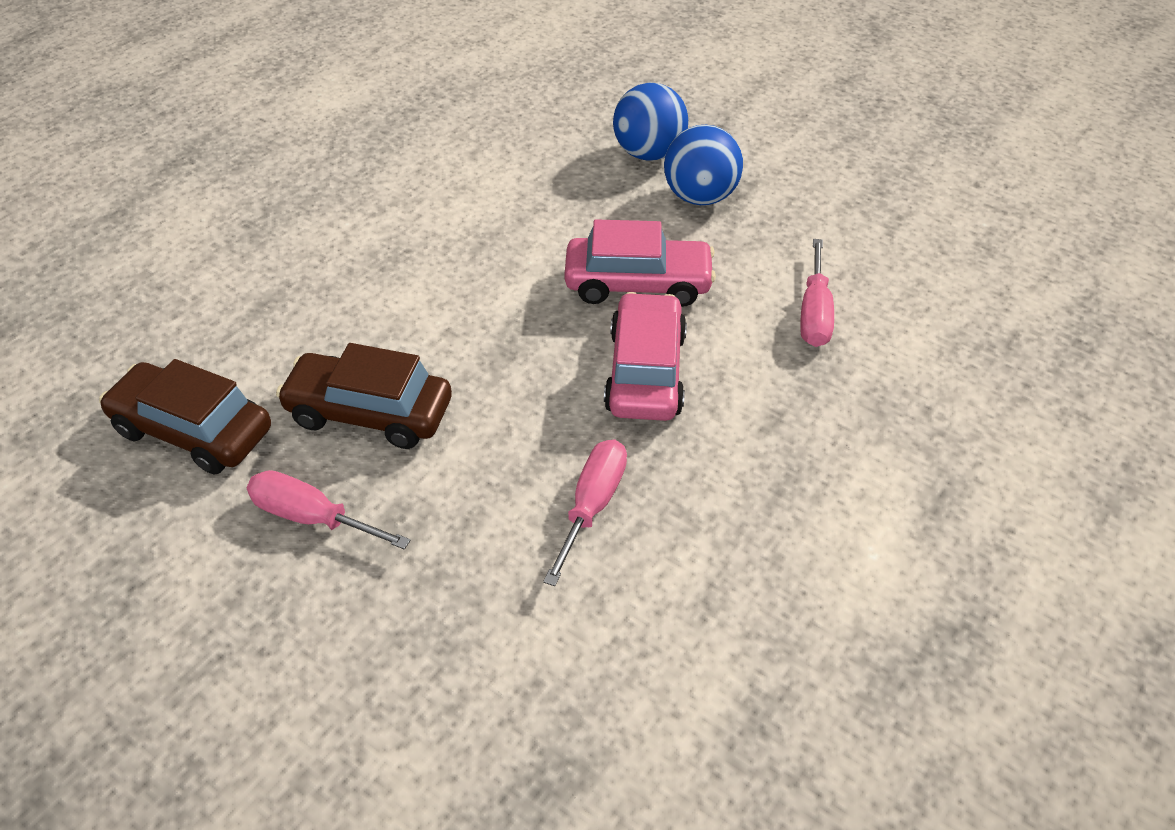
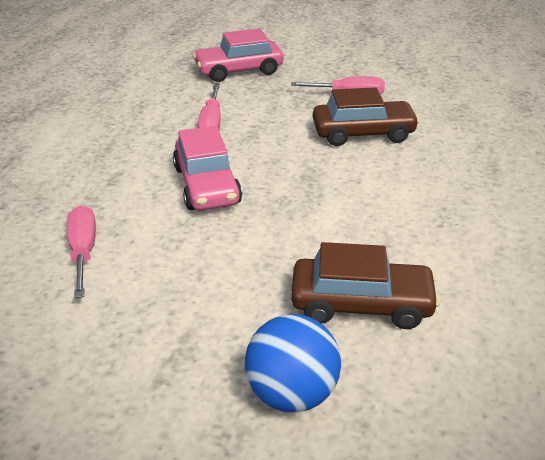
camera: 160 degrees right, 10 degrees down
brown car [99,359,271,474] -> brown car moved to [291,242,440,329]
pink car [565,219,716,307] -> pink car moved to [193,28,284,82]
blue ball [664,125,743,205] -> none

